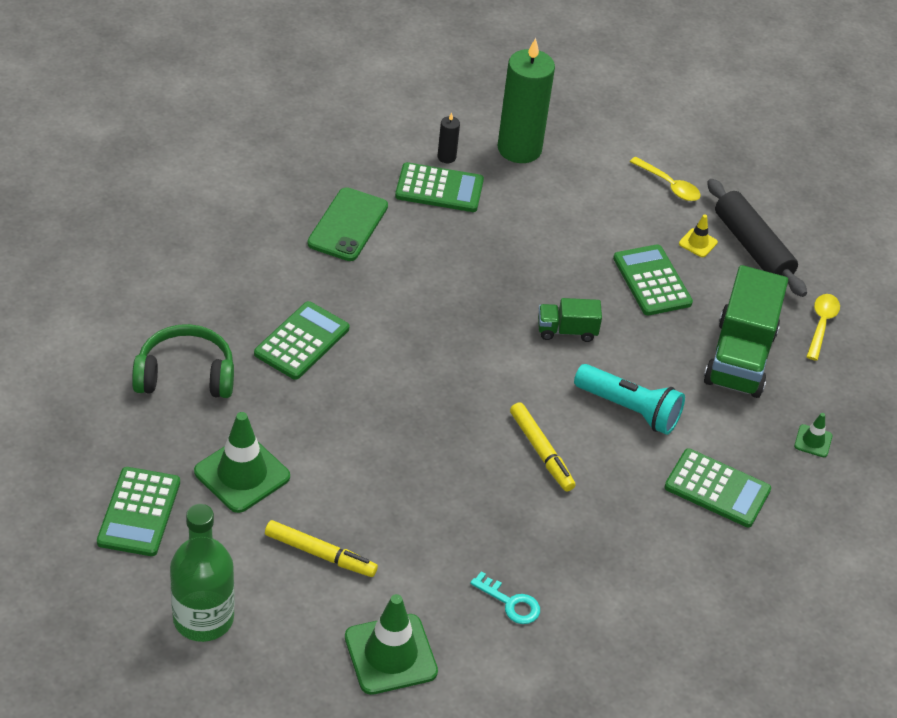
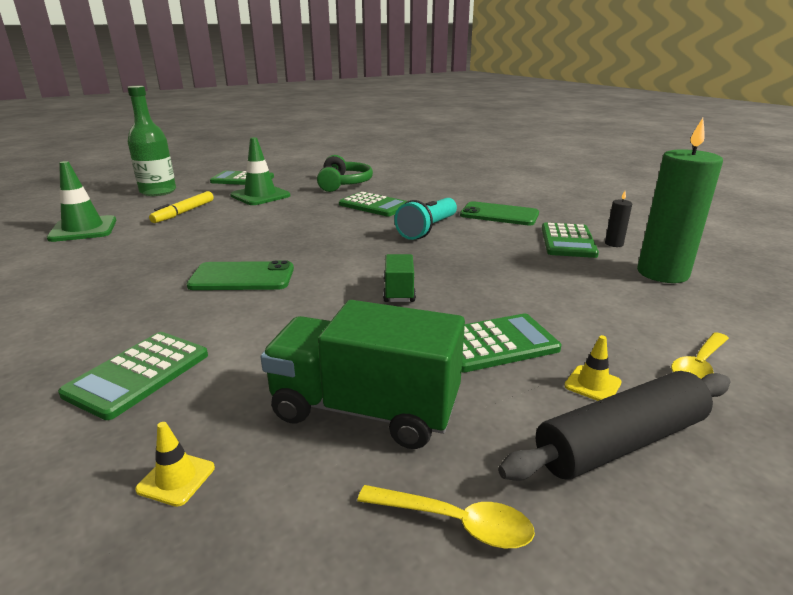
camera: 95 degrees right, 20 degrees down
turquoise key [470,571,540,624] -> none
yellow marker [510,402,575,491] -> green phone [187,260,294,290]
turquoise flashlight [574,364,685,435] -> turquoise flashlight moved to [394,198,457,240]
green traffic cone [794,413,832,457] -> yellow traffic cone [135,422,215,507]

